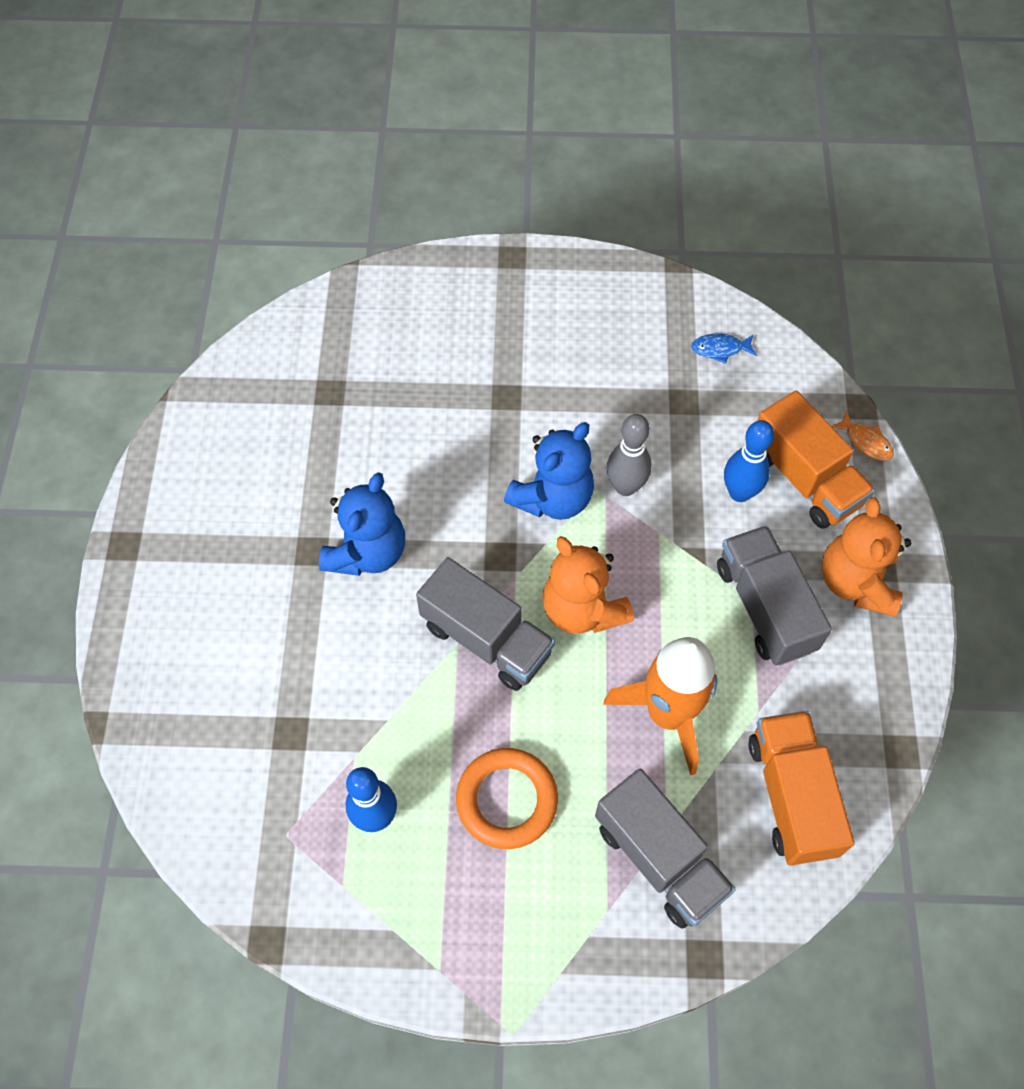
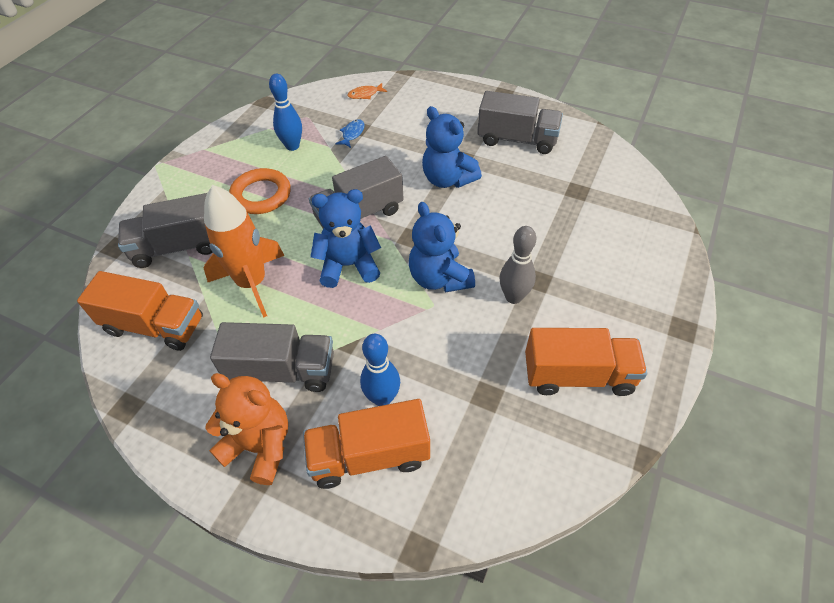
camera: 115 degrees right, 10 degrees down
orange teddy bear [542,536,634,634] -> blue teddy bear [310,189,381,288]
grey bowling pin [607,414,652,496] -> grey bowling pin moved to [500,226,536,304]
blue fish [691,334,757,364] -> blue fish moved to [335,119,365,148]
orange fish [832,411,894,461] -> orange fish moved to [347,83,387,99]
none -> grey truck [477,91,563,154]
none -> orange truck [525,328,647,396]

